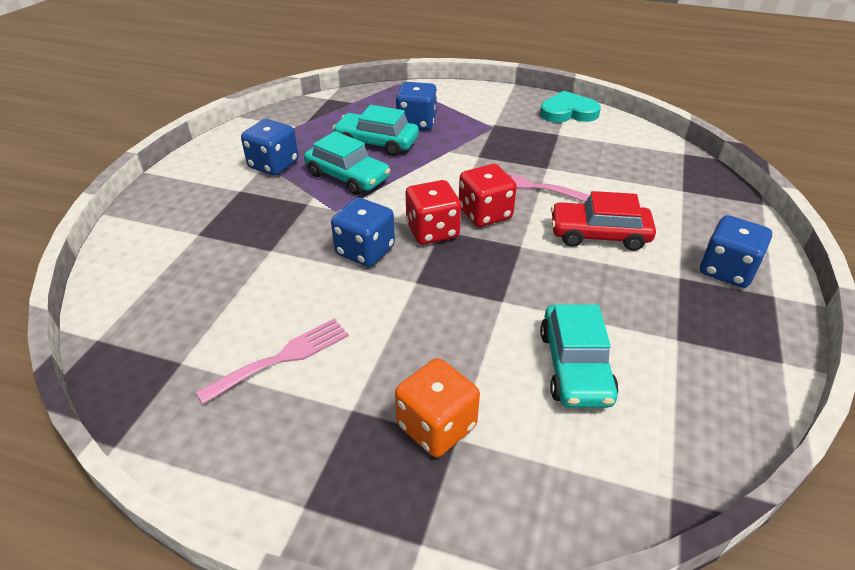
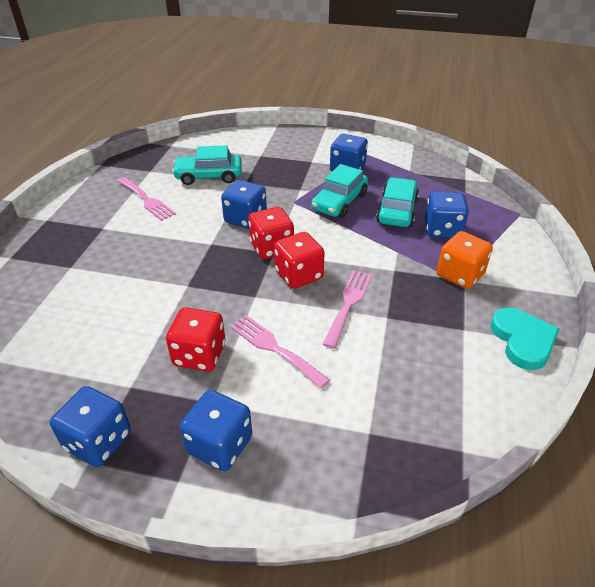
camera: 85 degrees right, 0 degrees up
orange dice [395,358,480,457] -> orange dice moved to [437,231,493,289]
turquoise car [540,304,619,408] -> turquoise car moved to [172,145,242,185]
red car [551,191,656,251] -> pink fork [230,315,330,388]
none -> blue dice [50,386,131,467]
none -> red dice [166,308,225,372]

